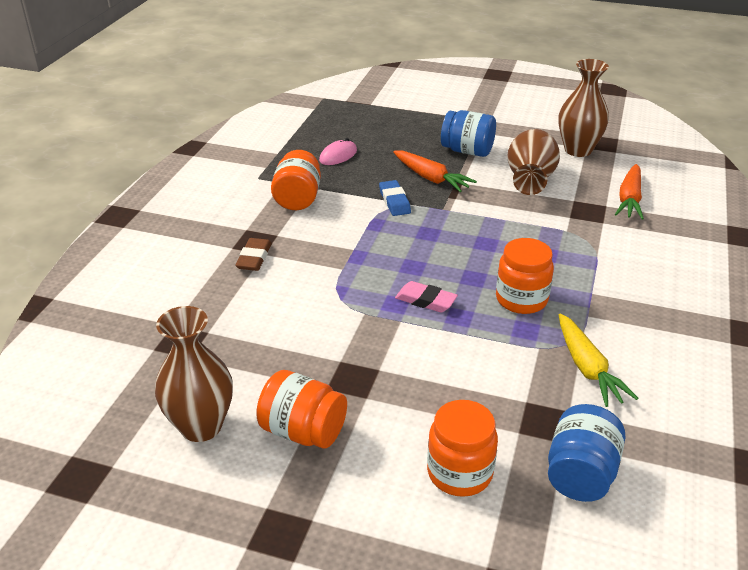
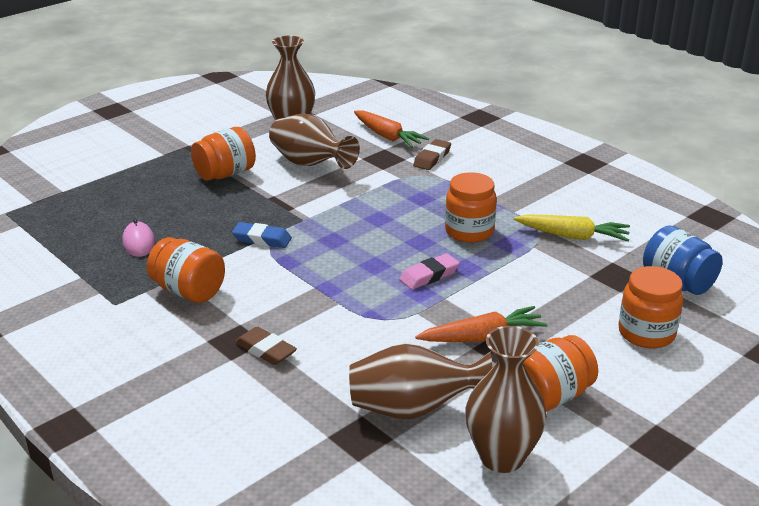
camera: 60 degrees left, 5 degrees down
orange carrot [393,151,477,192] -> orange carrot moved to [415,306,548,342]
blue jar [441,110,496,157] -> orange jar [191,127,256,181]
none -> brown vase [349,343,492,419]
none -> brown eraser [413,139,451,170]

